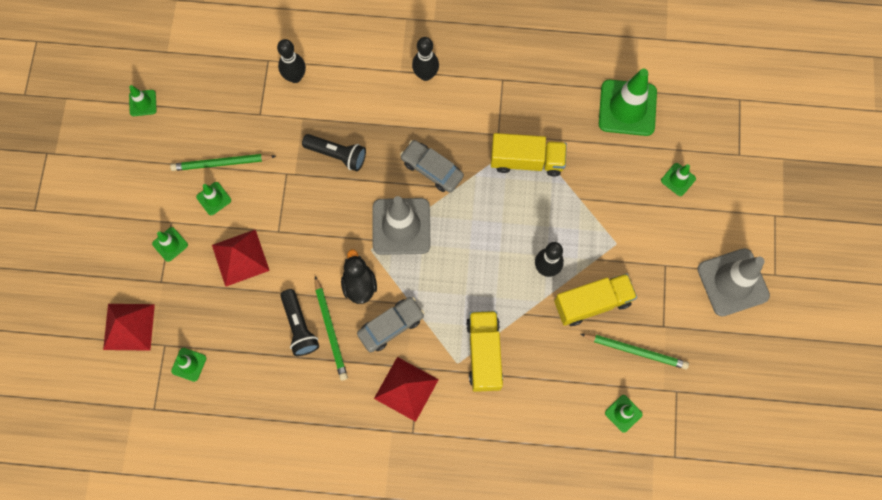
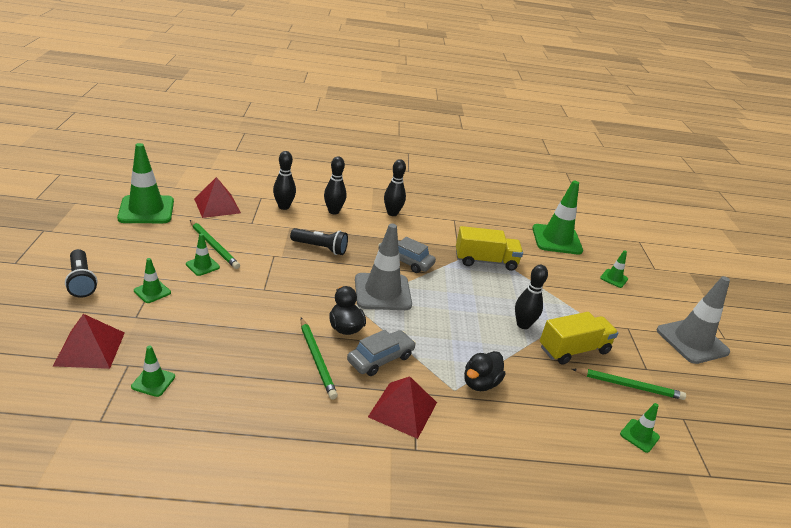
camera: 10 degrees left, 40 degrees down
green traffic cone [129,85,157,116] -> green traffic cone [117,143,174,223], size x2.11
green pencil [170,154,276,171] -> green pencil turned 120 degrees counterclockwise [190,220,240,269]
red pyramid [212,230,270,287] -> red pyramid moved to [194,177,241,218]
black flashlight [280,289,319,356] -> black flashlight moved to [65,249,97,298]
yellow truck [466,311,503,392] -> black duck [464,351,506,391]
none -> black bowling pin [324,156,346,215]

